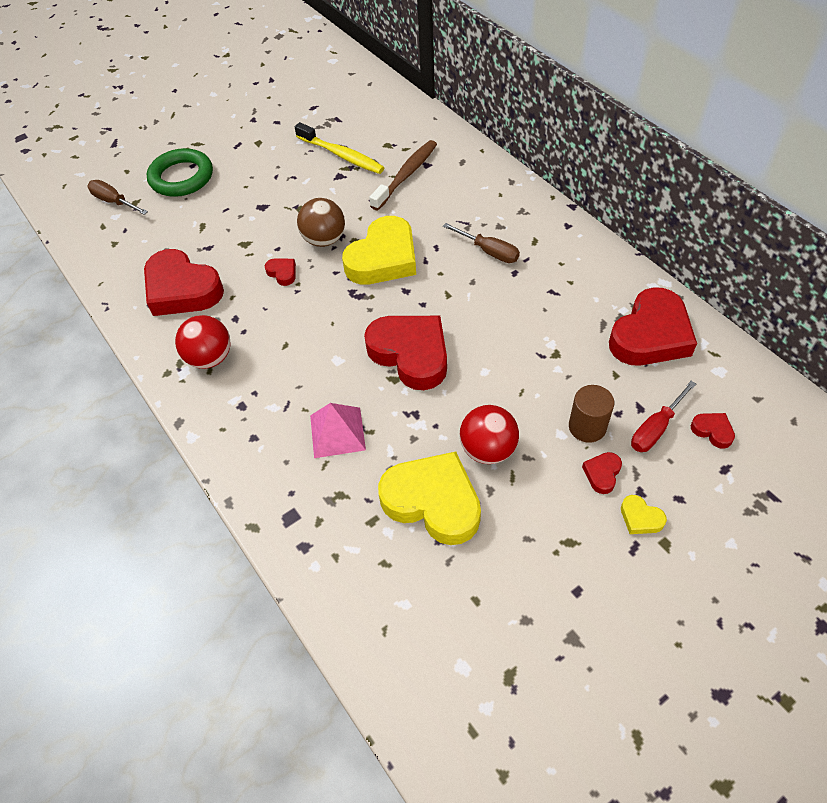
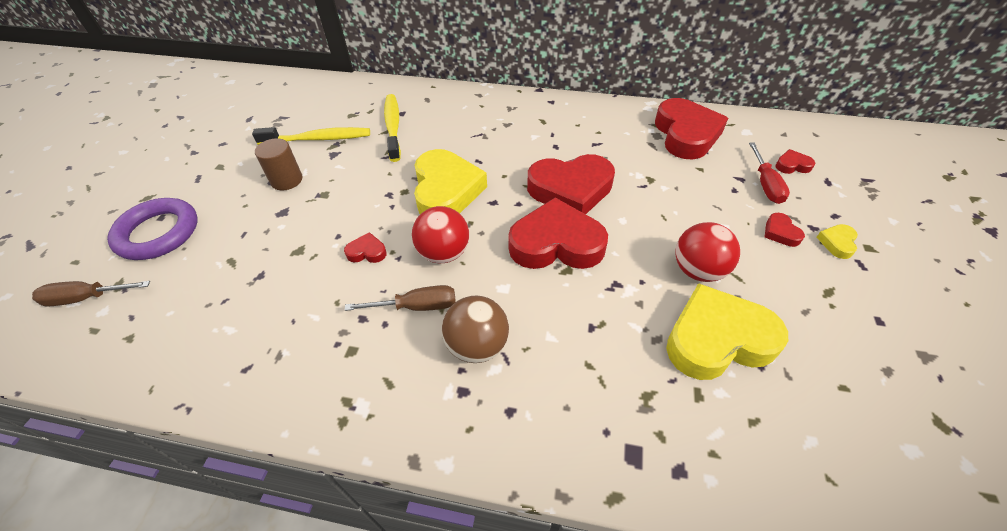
camera: 45 degrees left, 5 degrees down
red heart [144,249,224,316] -> red heart moved to [527,154,615,214]
green ring [147,148,213,197] -> purple ring [107,198,198,260]
red ball [175,315,231,369] -> red ball moved to [412,206,469,263]
brown ball [297,198,345,247] -> brown ball moved to [442,296,509,363]
pink pyramid [310,403,366,458] -> none
brown toothbrush [369,140,437,210] -> yellow toothbrush [384,94,401,162]
brown screwdriver [443,223,520,263] -> brown screwdriver moved to [345,285,455,311]
brown cylinder [569,385,614,443] -> brown cylinder moved to [255,138,303,190]
yellow heart [621,495,667,534] -> yellow heart turned 120 degrees clockwise [816,224,858,259]

